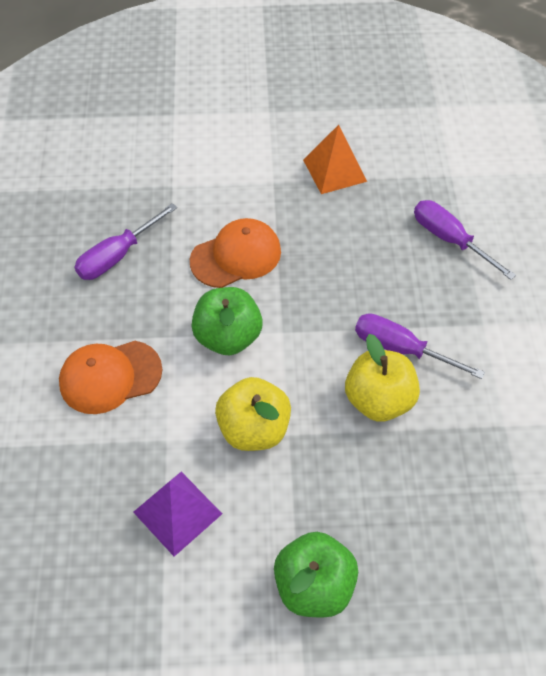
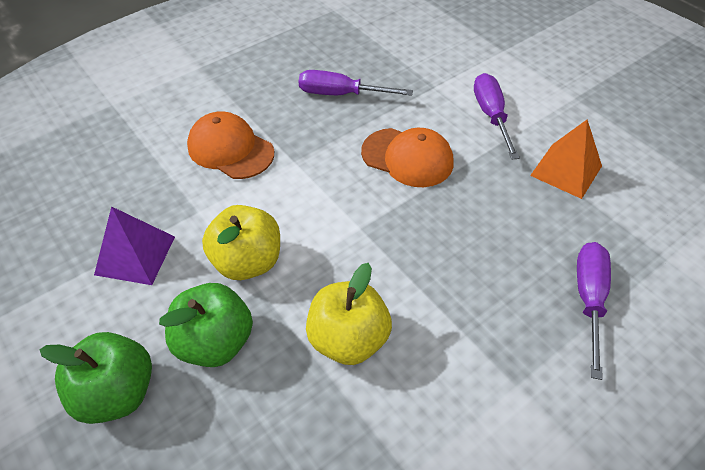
camera: 55 degrees right, 5 degrees down
green apple [191,287,263,355] -> green apple moved to [159,283,253,367]
purple screwdriver [355,313,485,379] -> purple screwdriver moved to [474,73,520,159]

